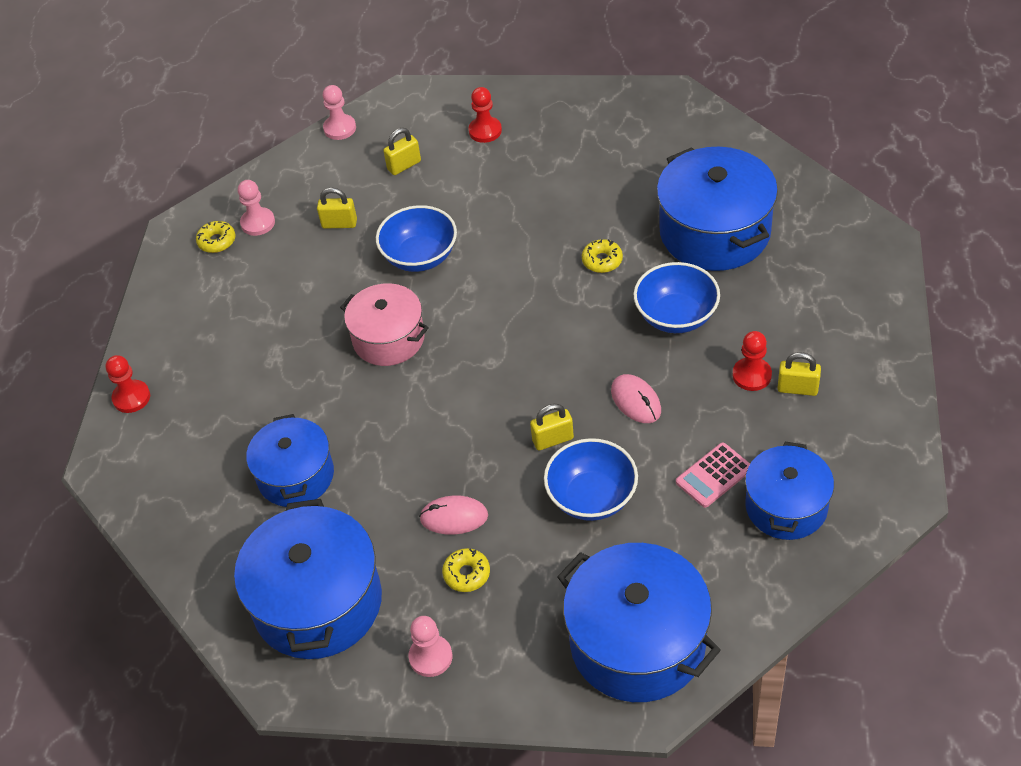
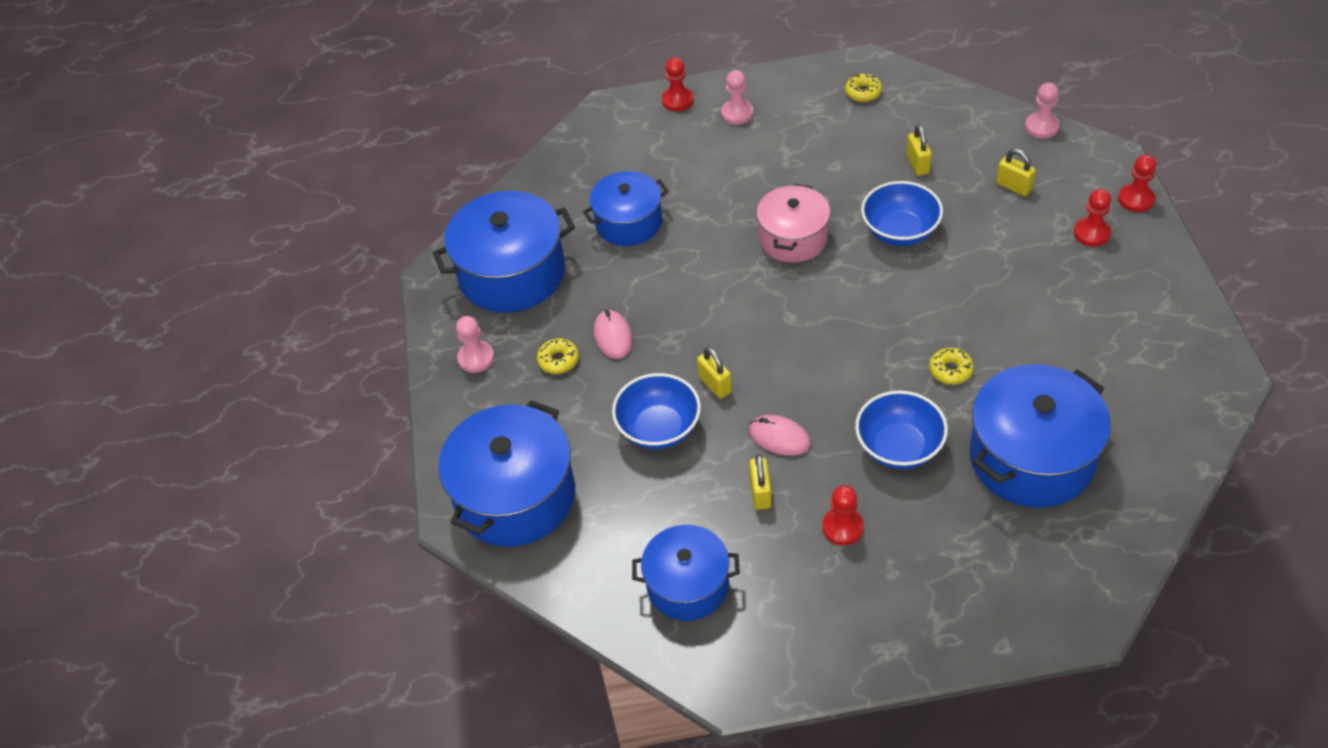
camera: 75 degrees right, 0 degrees up
pink pawn [238,180,275,236] -> pink pawn moved to [721,70,753,125]
pink mouse [611,374,661,423] -> pink mouse turned 75 degrees clockwise [749,415,811,456]
pink calculator [676,442,750,508] -> none
yellow padlock [777,352,821,396] -> yellow padlock moved to [749,454,772,510]
none -> red pawn [1118,155,1156,212]

